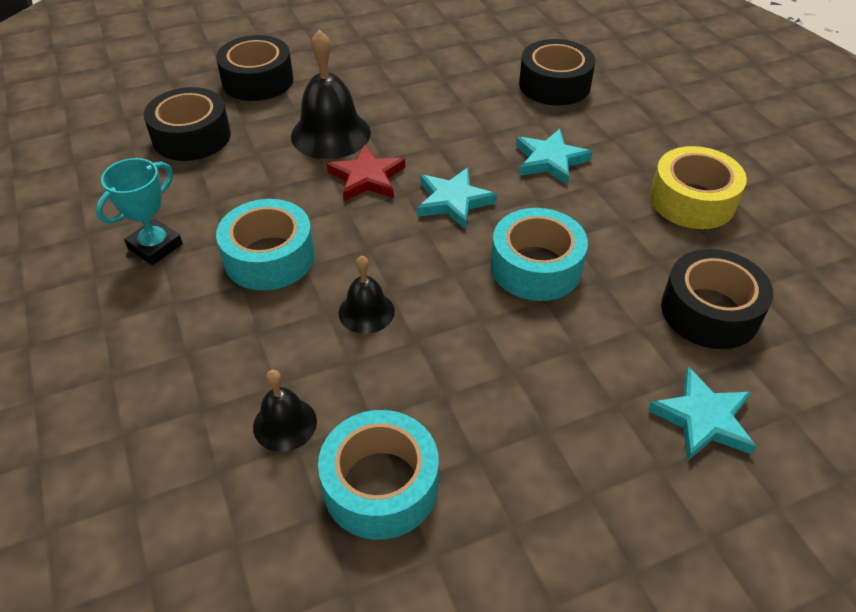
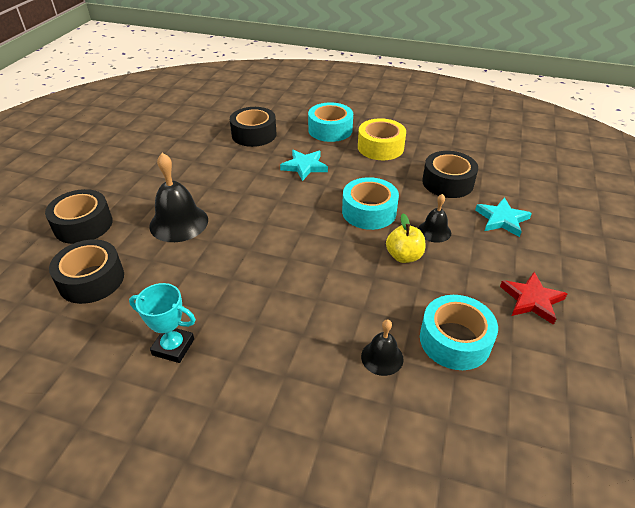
camera: 50 degrees left, 5 degrees down
turquoise trophy [96,158,183,265] -> turquoise trophy turned 60 degrees counterclockwise [129,283,196,363]
turquoise tape [216,199,315,290] -> turquoise tape moved to [308,102,353,142]
red star [327,144,405,201] -> red star moved to [500,272,567,325]
black bell [339,255,395,334] -> black bell moved to [418,194,451,243]
turquoise star [417,168,497,229] -> none
none -> yellow apple [386,213,425,263]

